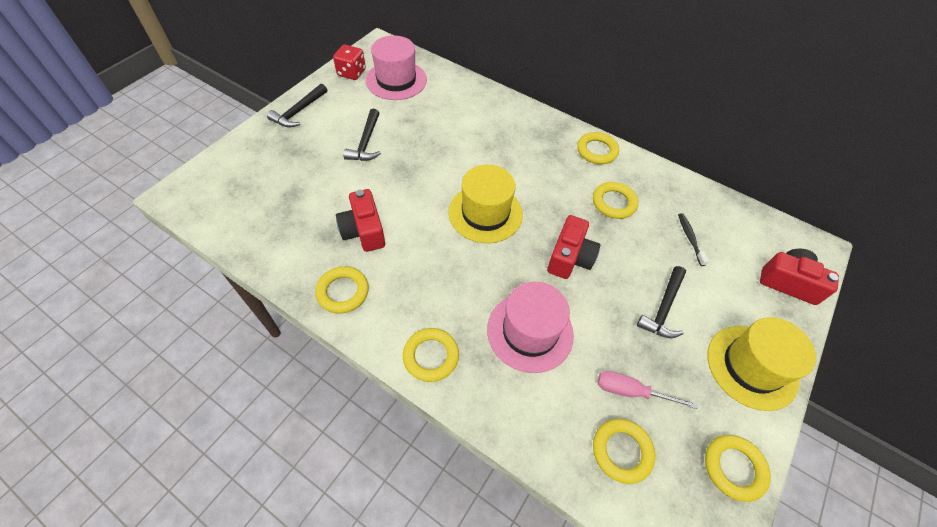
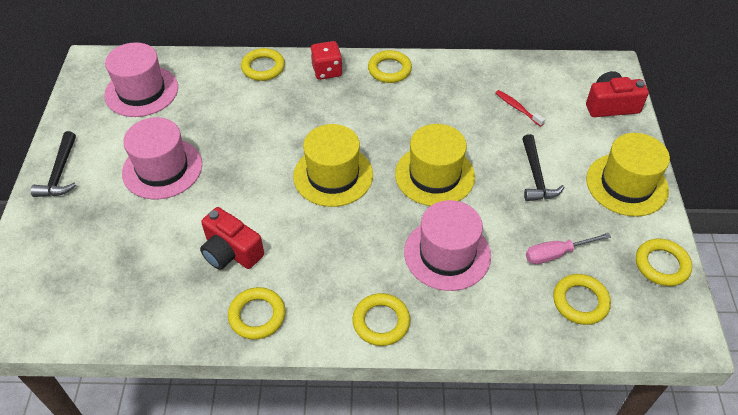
camera: 30 degrees left, 5 degrees down
red dice [333,45,366,80] -> red dice moved to [311,41,343,80]
black hammer [343,109,381,161] -> pink hat [122,117,202,199]
red camera [547,215,600,279] -> yellow hat [395,124,475,206]
yellow ring [593,182,638,219] -> yellow ring moved to [241,48,285,81]
black toothbrush [678,213,709,266] -> red toothbrush [495,90,545,127]

